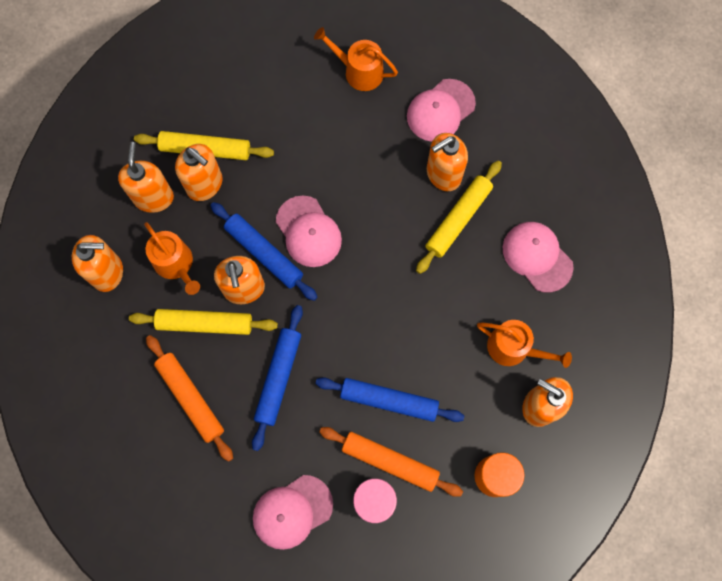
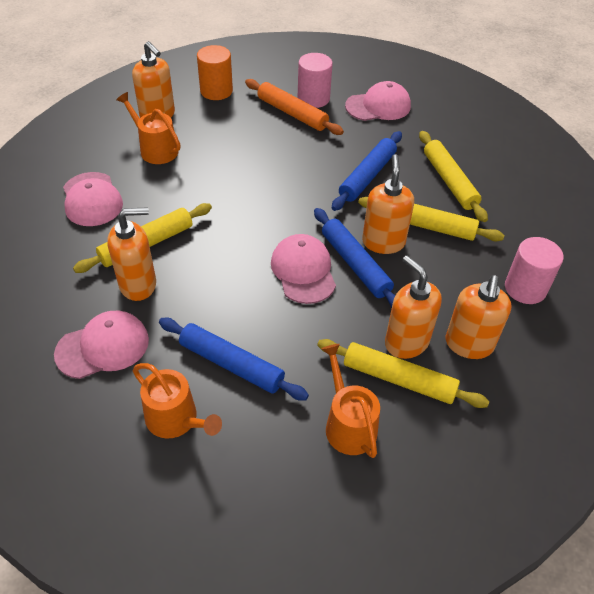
camera: 165 degrees left, 25 degrees down
orange soap dispenser [72,235,123,292] -> pink cylinder [505,237,564,304]
orange watering can [144,222,200,295] -> orange watering can moved to [321,344,380,458]
orange rolling pin [146,335,233,462] -> yellow rolling pin [419,131,488,222]
blue rolling pin [315,377,464,422] -> blue rolling pin moved to [159,318,309,401]

